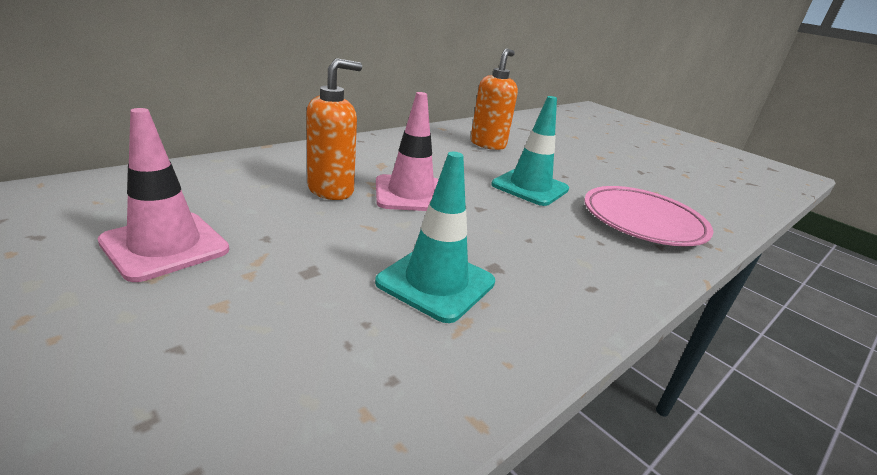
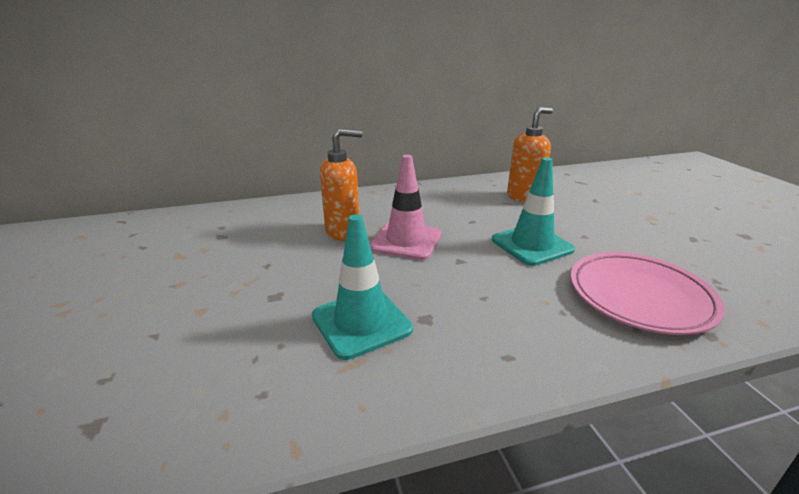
camera: 30 degrees right, 0 degrees up
pink traffic cone [98,108,229,282] -> none

